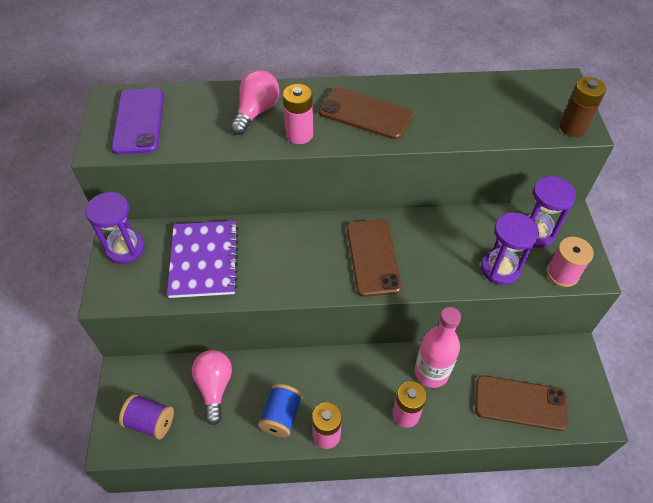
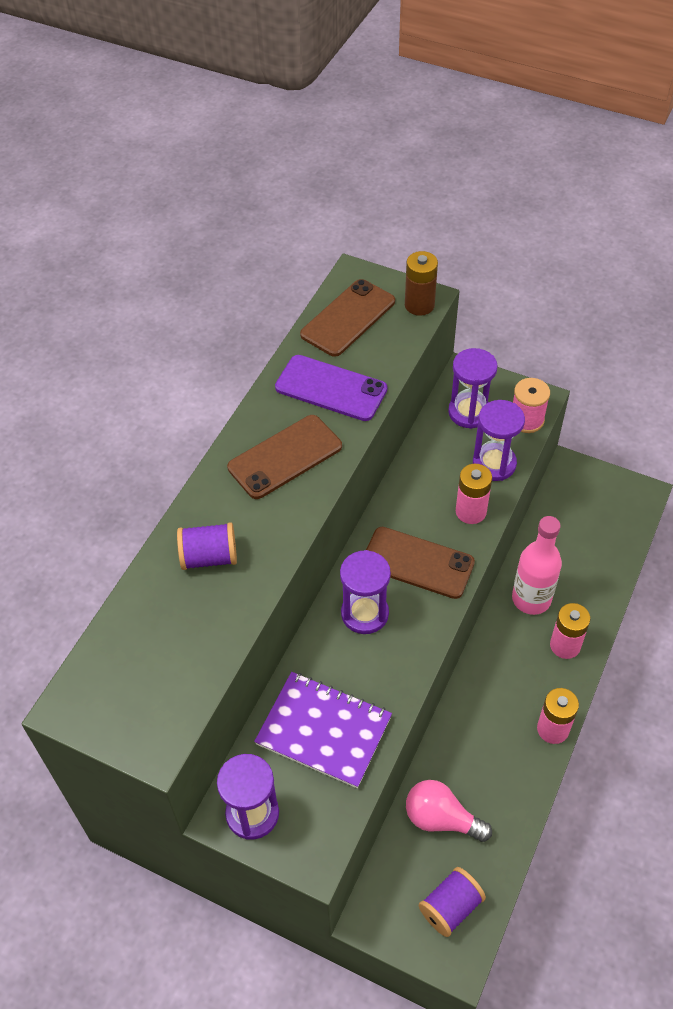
camera: 60 degrees left, 0 degrees up
purple phone [111,88,164,154] -> purple phone moved to [275,355,387,421]
pink light bulb [230,70,280,135] -> purple spool [177,522,237,570]
blue spool [258,384,303,437] -> none
pink battery [283,84,313,144] -> pink battery moved to [456,464,492,524]
brown phone [475,375,568,431] -> brown phone moved to [300,279,395,357]
none -> purple hourglass [340,550,391,634]

